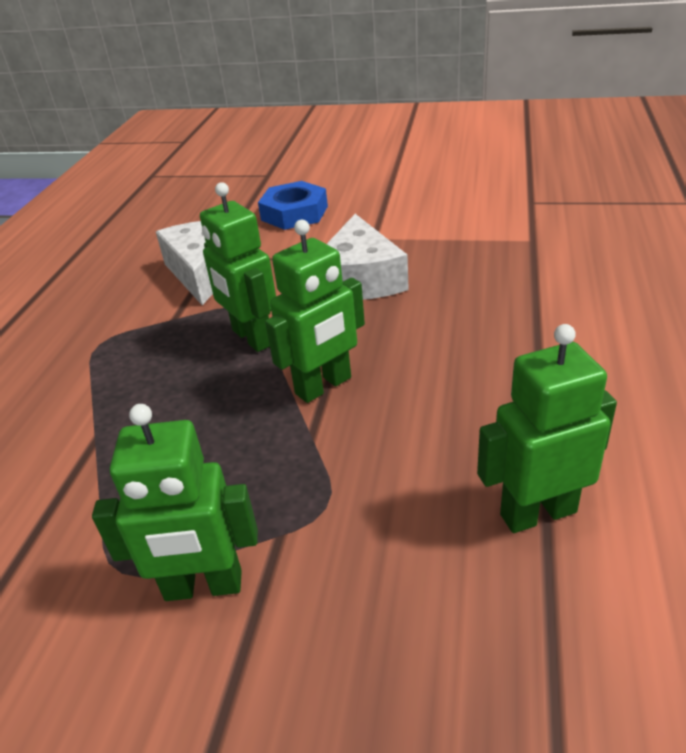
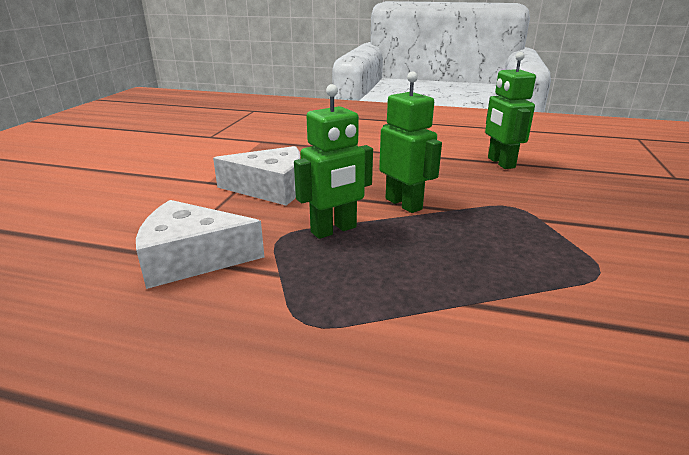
camera: 90 degrees left, 10 degrees down
green robot [92,404,258,601] -> none
blue nut [258,181,328,230] -> none

